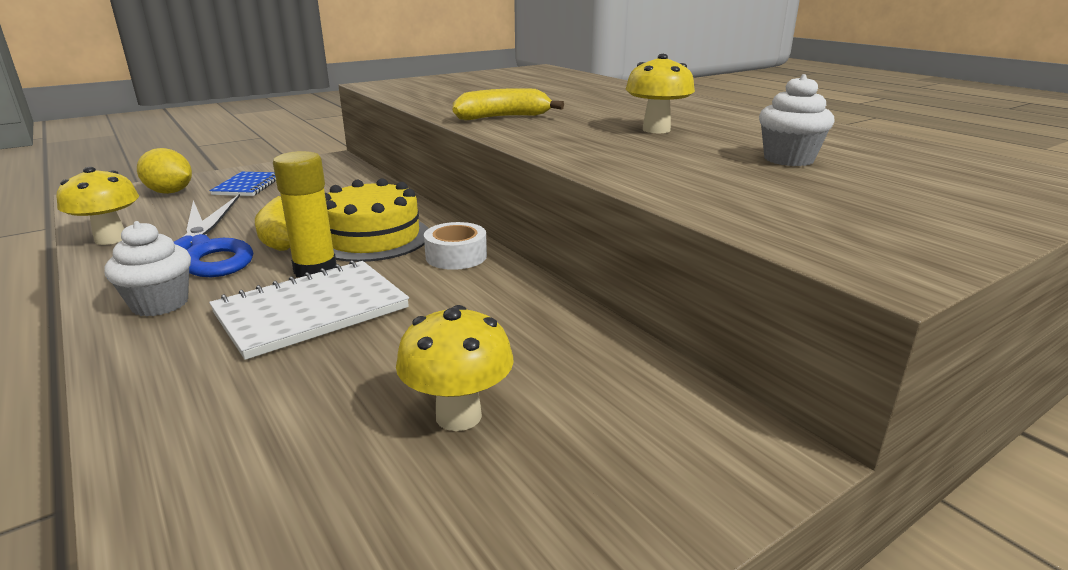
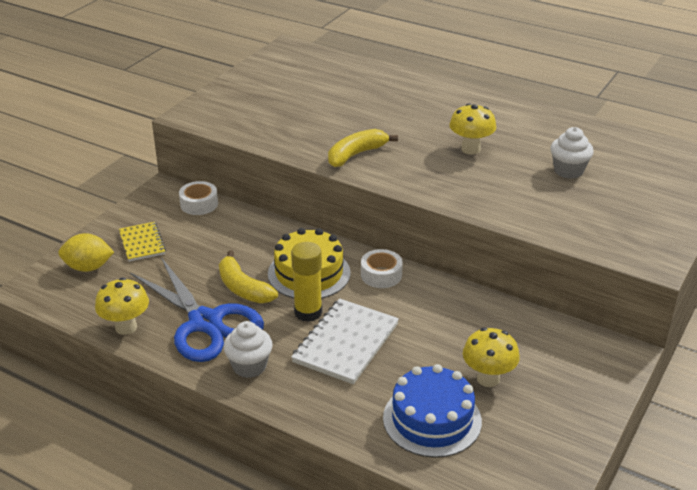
camera: 25 degrees left, 10 degrees up
blue notebook [210,172,276,196] -> yellow notebook [119,222,166,262]
none -> white tape [179,181,218,215]
none -> blue cake [383,364,482,458]

